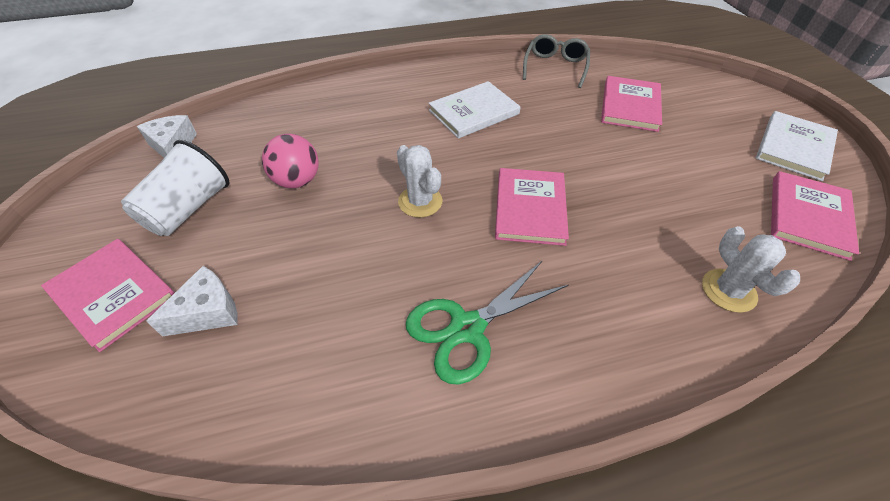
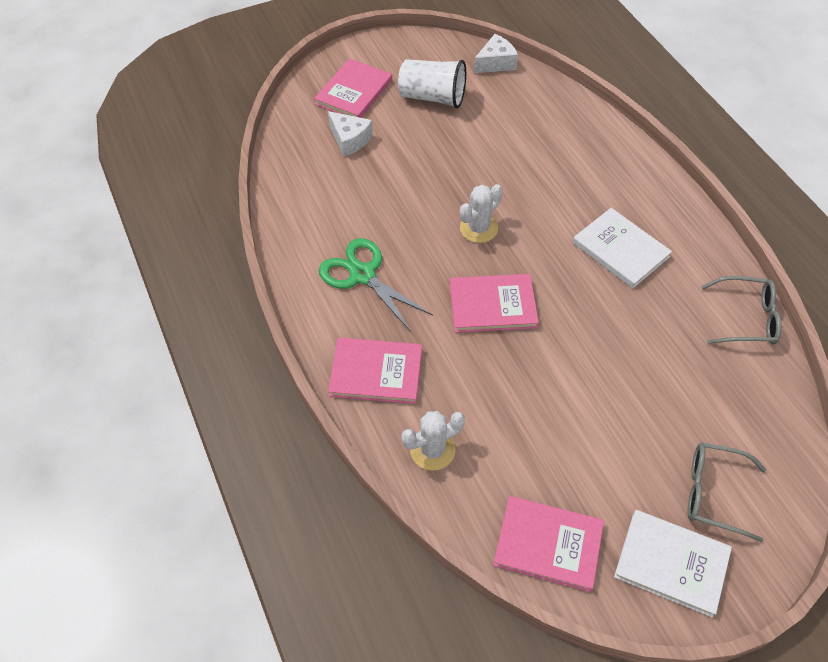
camera: 80 degrees right, 5 degrees up
pink ball [262,134,319,188] -> none
pink book [601,76,662,132] -> pink book moved to [328,338,422,404]
none -> grey glasses [688,442,766,542]

